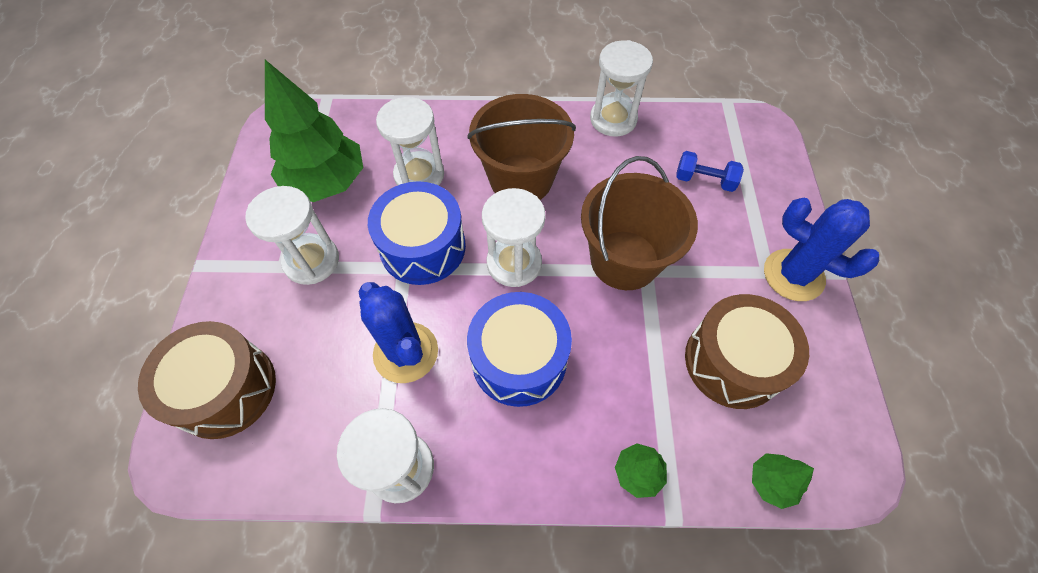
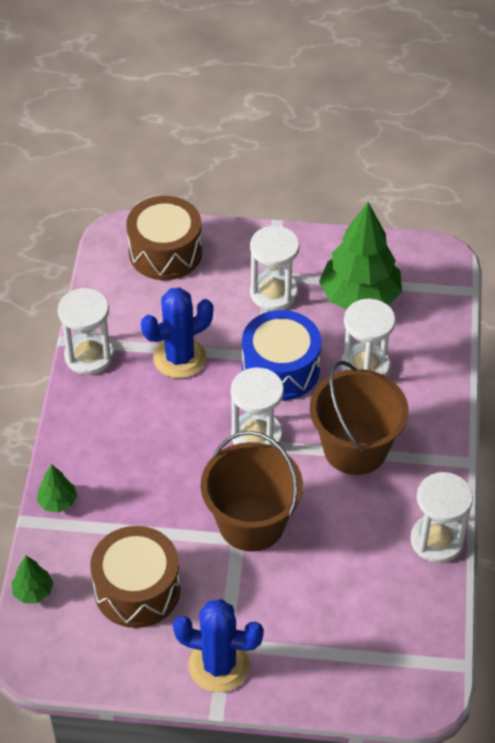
camera: 95 degrees right, 10 degrees down
blue drum [467,292,572,407] -> none
blue dumbbell [676,151,744,192] -> none
blue cactus [764,198,879,301] -> blue cactus turned 60 degrees clockwise [173,599,264,692]

